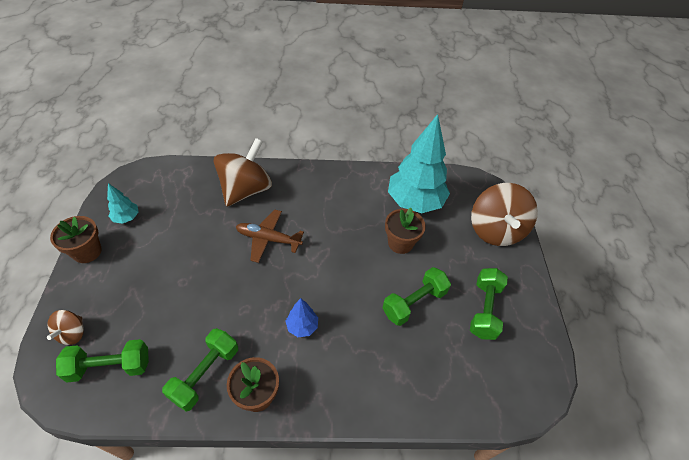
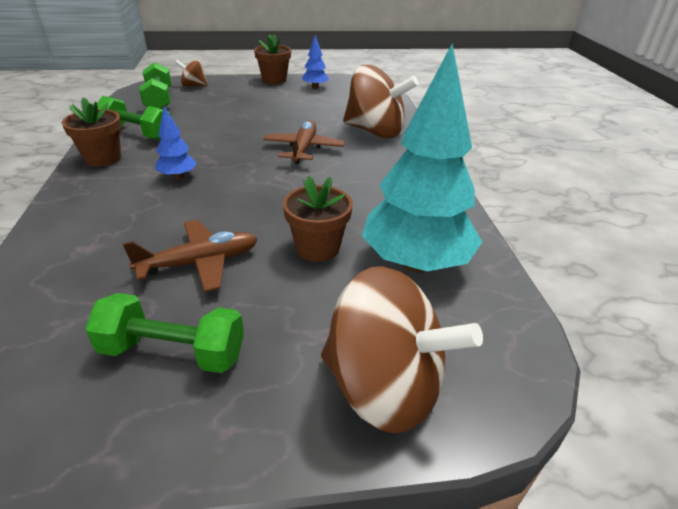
camera: 85 degrees right, 15 degrees down
turquoise tree [107,183,138,224] -> blue tree [302,35,329,89]
green dumbbell [382,267,451,326] -> brown plane [123,220,258,292]
brown spinning top [471,183,538,246] -> brown spinning top turned 150 degrees counterclockwise [321,266,483,433]

